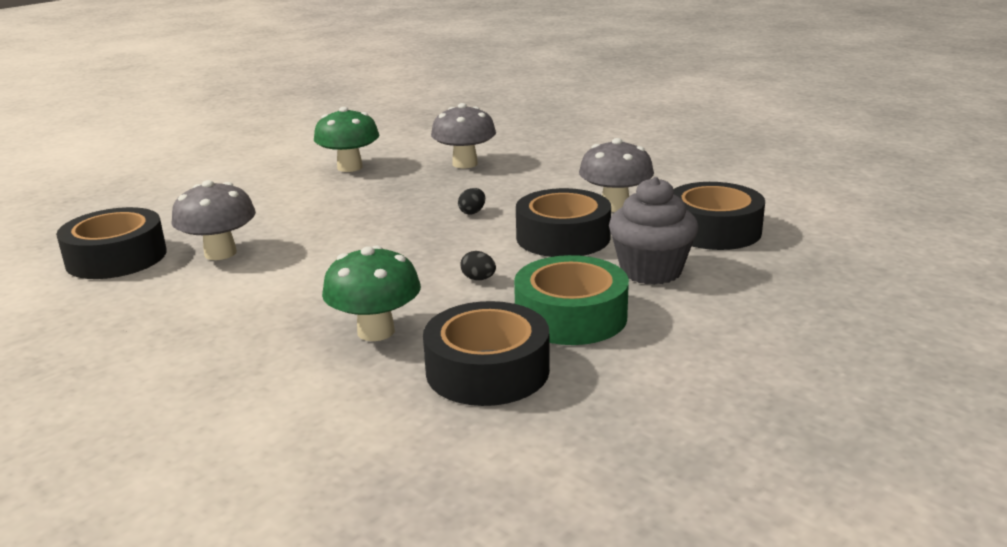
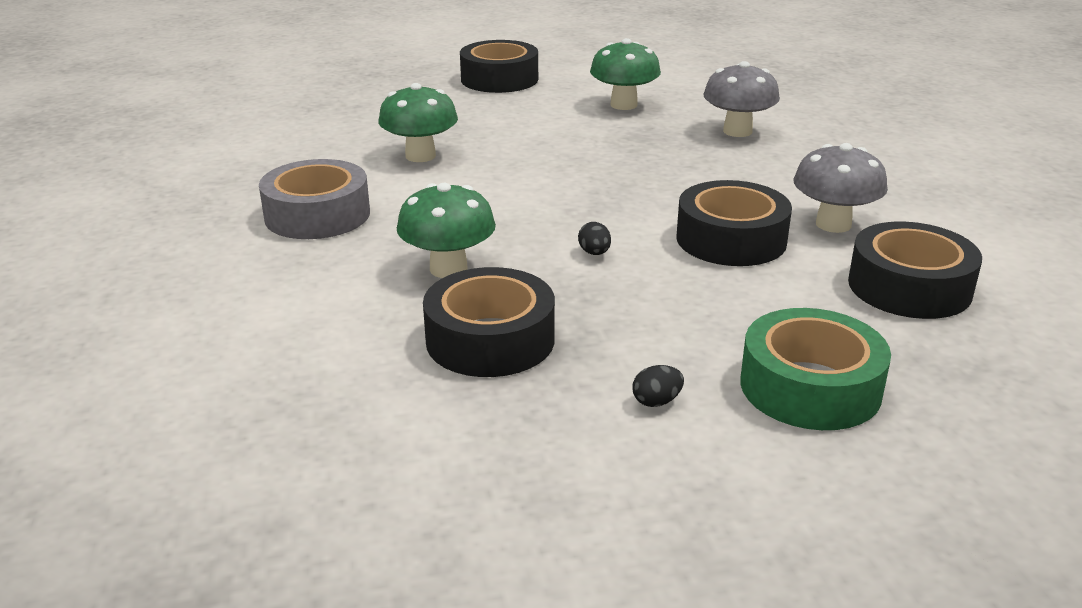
camera: 35 degrees right, 5 degrees up
black tape [56,207,167,279] -> black tape moved to [460,40,538,93]
grey mushroom [171,180,256,260] -> green mushroom [378,83,458,162]
black egg [458,188,485,215] -> black egg moved to [633,365,684,407]
green tape [514,255,629,345] -> green tape moved to [741,308,891,430]
grey cupcake [609,177,698,285] -> none
none -> grey tape [259,159,370,239]

